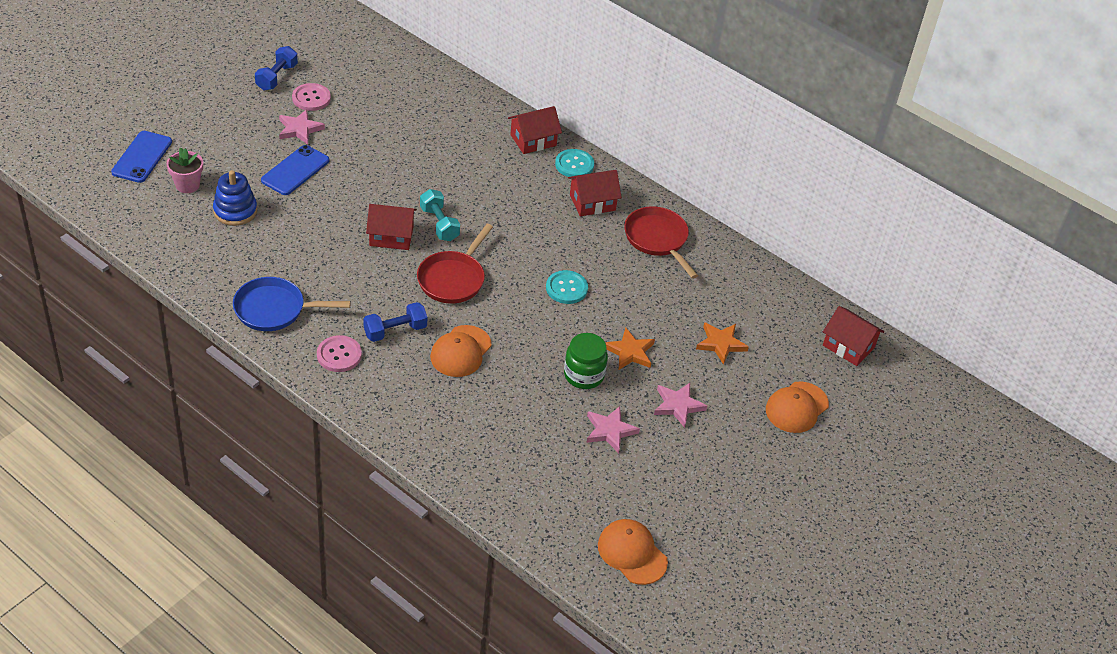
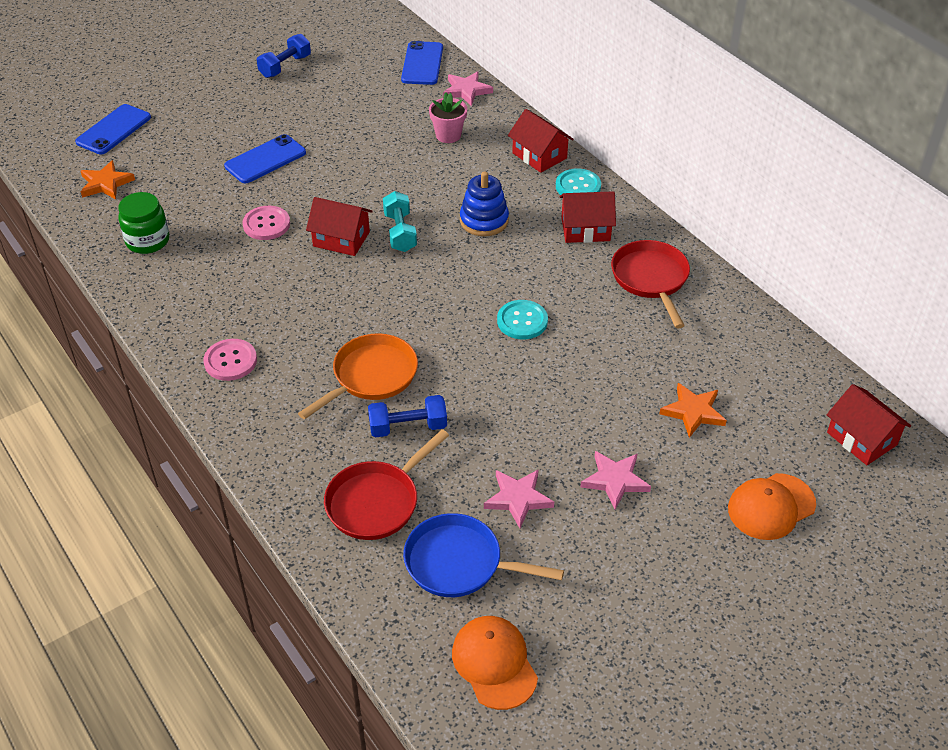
camera: 20 degrees right, 0 degrees up
pink flower pot [166,147,203,193] -> pink flower pot moved to [429,92,467,143]
blue stacking toy [213,170,257,226] -> blue stacking toy moved to [460,171,509,236]
blue pan [233,277,351,331] -> blue pan moved to [403,513,564,597]
pink star [279,109,325,145] -> pink star moved to [443,72,493,106]
pink button [292,83,331,111] -> pink button moved to [242,206,290,240]
blue dumbbell [363,302,427,342] -> blue dumbbell moved to [368,395,447,438]
red pan [417,224,493,304] -> red pan moved to [324,429,449,540]
orange cap [430,325,491,377] -> orange pan [298,333,418,420]
red house [508,106,562,154] -> red house turned 60 degrees clockwise [508,109,573,173]
green jar [564,333,608,389] -> green jar moved to [118,192,169,254]
orange star [605,327,655,370] -> orange star moved to [81,160,135,200]
none -> blue phone [401,41,443,85]

